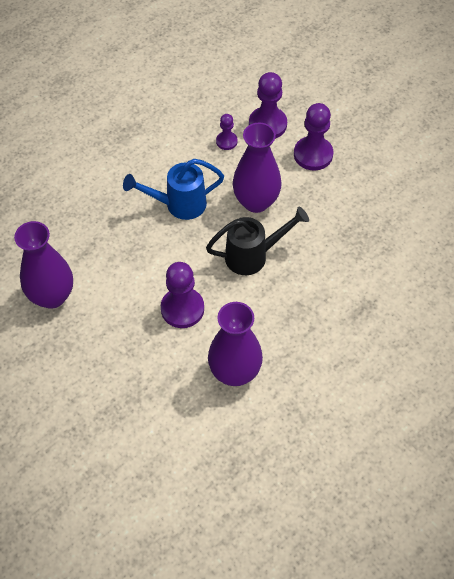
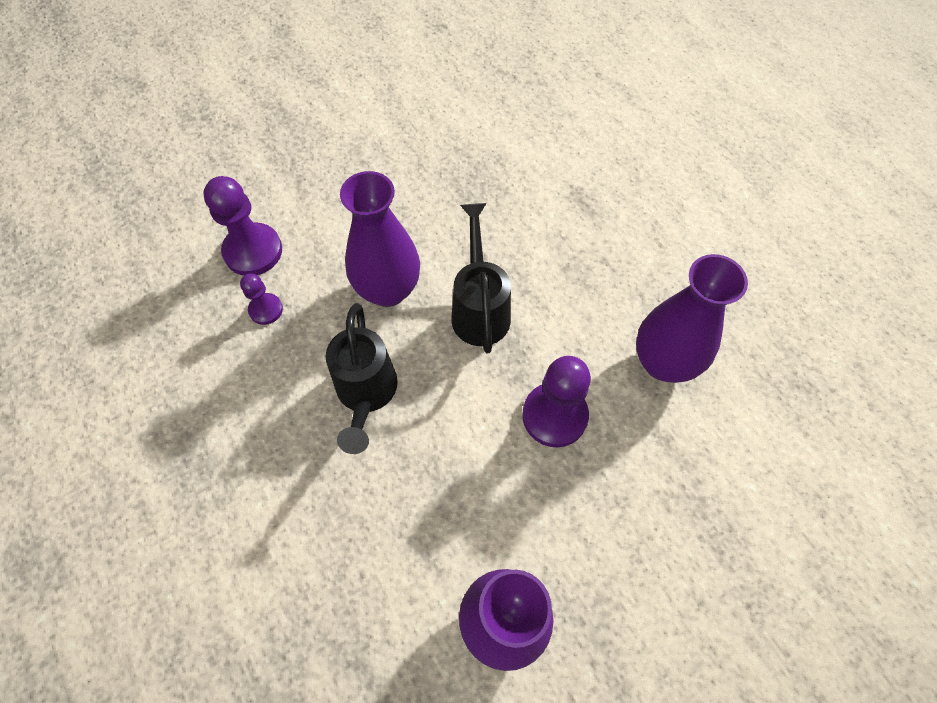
camera: 80 degrees left, 5 degrees up
blue watering can [123,159,224,220] -> black watering can [326,303,398,454]
purple pawn [294,103,333,170] -> none

